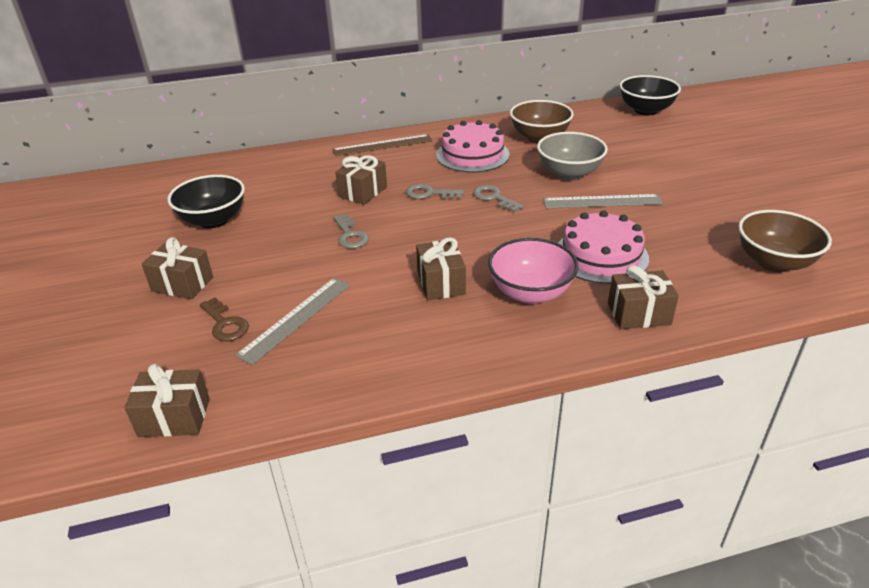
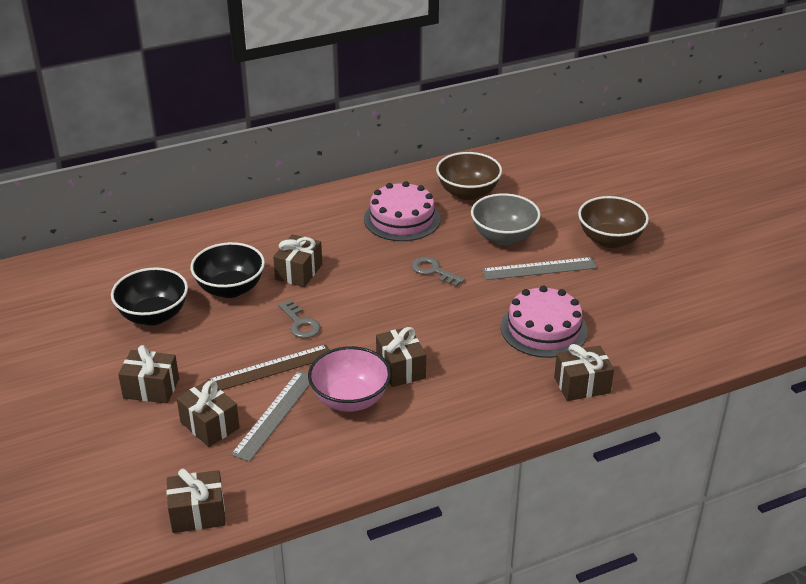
camera: 10 degrees left, 0 degrees up
brown key [200,297,249,341] -> brown gift [177,380,240,447]
brown ruler [332,134,433,156] -> brown ruler moved to [207,345,329,390]
grey key [406,184,464,199] -> none
pink bowl [488,238,578,304] -> pink bowl moved to [308,346,391,412]
black bowl [620,75,681,115] -> black bowl moved to [190,242,265,298]
brown bowl [738,210,832,272] -> brown bowl moved to [578,196,649,248]

